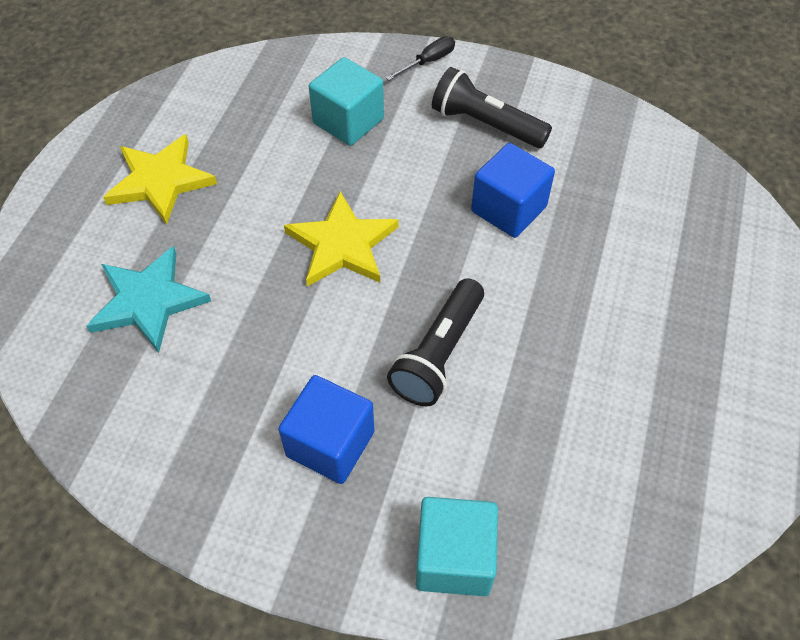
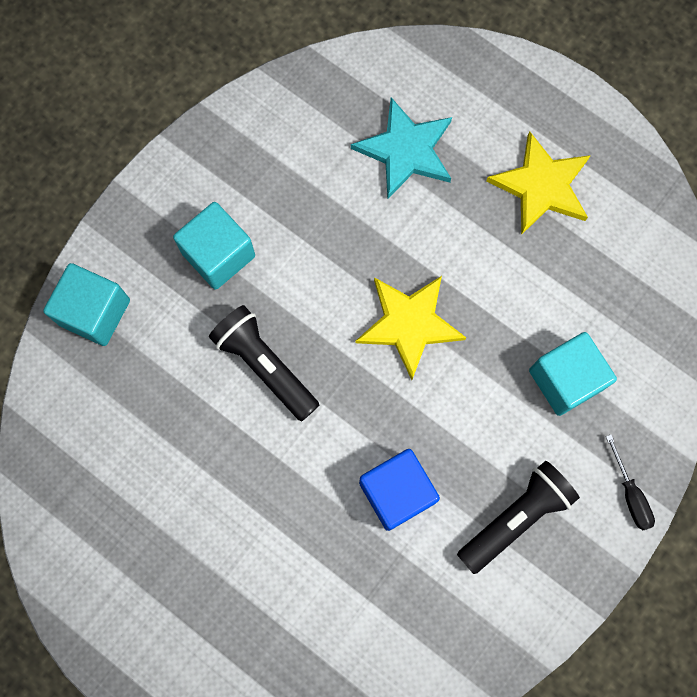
camera: 110 degrees right, 20 degrees up
blue cube [278,375,375,484] -> turquoise cube [173,202,255,290]

